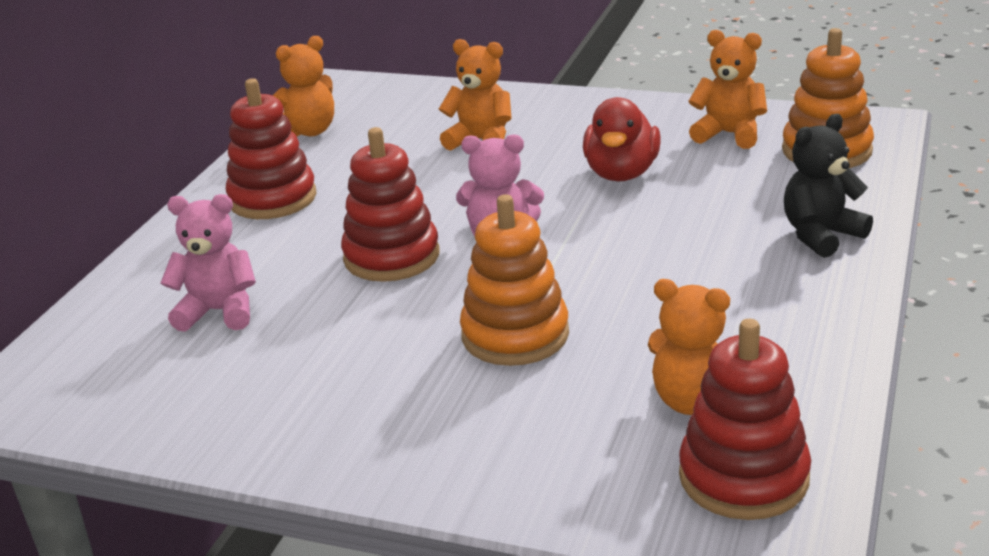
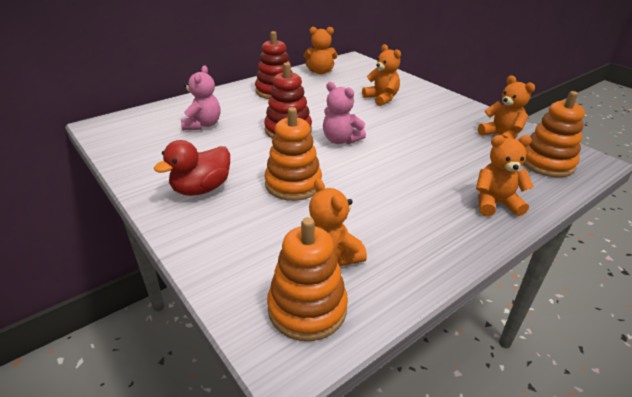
camera: 30 degrees right, 5 degrees up
pink teddy bear [161,194,256,332] -> pink teddy bear turned 60 degrees clockwise [181,66,220,130]
red duck [583,97,661,181] -> red duck moved to [154,140,230,196]
red stacking toy [679,319,811,520] -> orange stacking toy [267,217,348,341]
black teddy bear [784,114,873,258] -> orange teddy bear [476,135,534,217]

